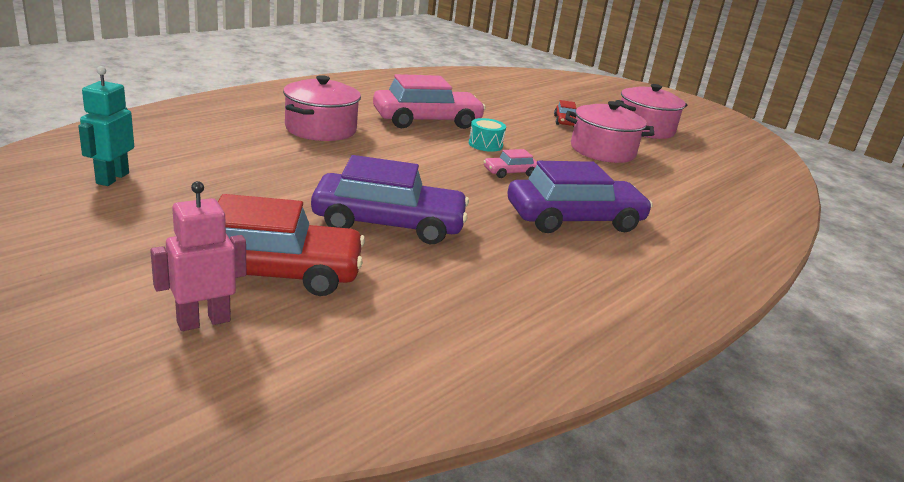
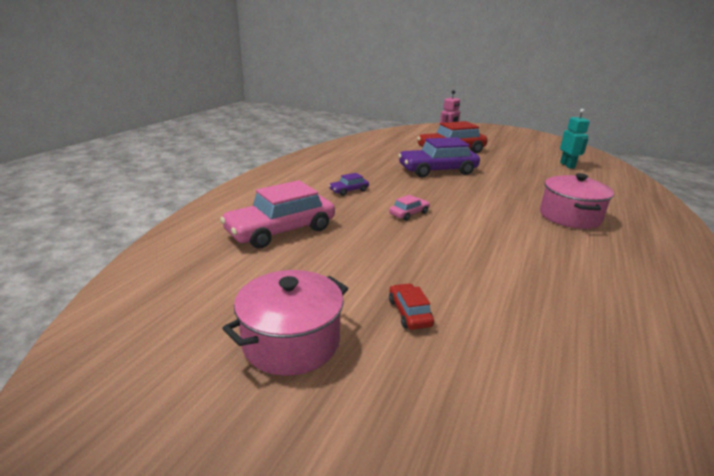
camera: 165 degrees right, 0 degrees up
pink car [373,74,486,129] -> pink car moved to [220,180,335,249]
turquoise drum [469,118,506,152] -> none
purple car [507,161,653,233] -> purple car [329,173,369,196], size x0.45
pink pot [565,101,654,163] -> none

